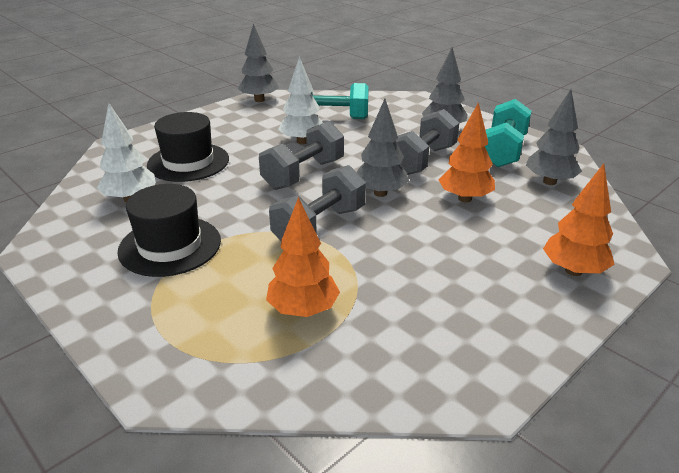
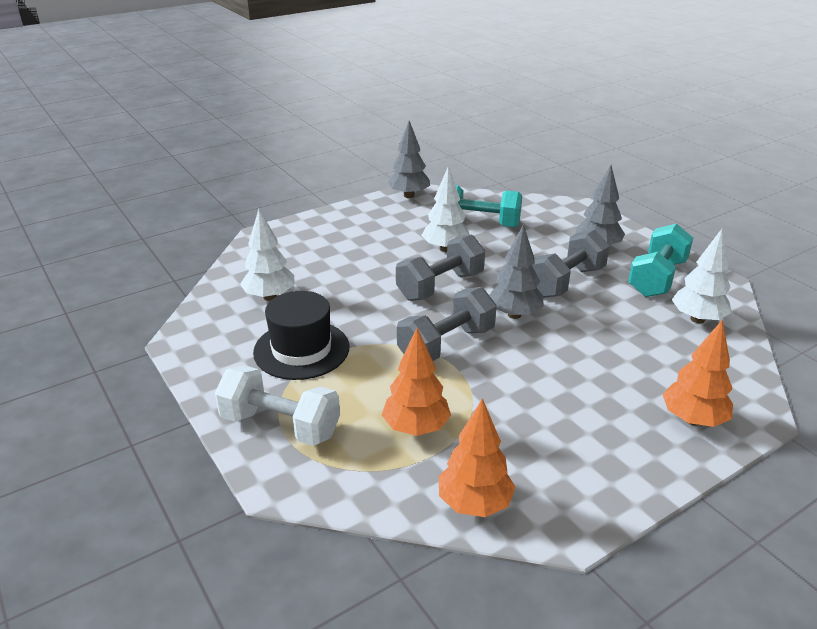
camera: 10 degrees right, 0 degrees up
black hat [147,112,229,182] -> none
orange tree [439,102,495,202] -> orange tree moved to [439,398,515,517]
grey tree [526,89,582,185] -> white tree [672,229,732,323]
none -> white dumbbell [215,365,340,446]

